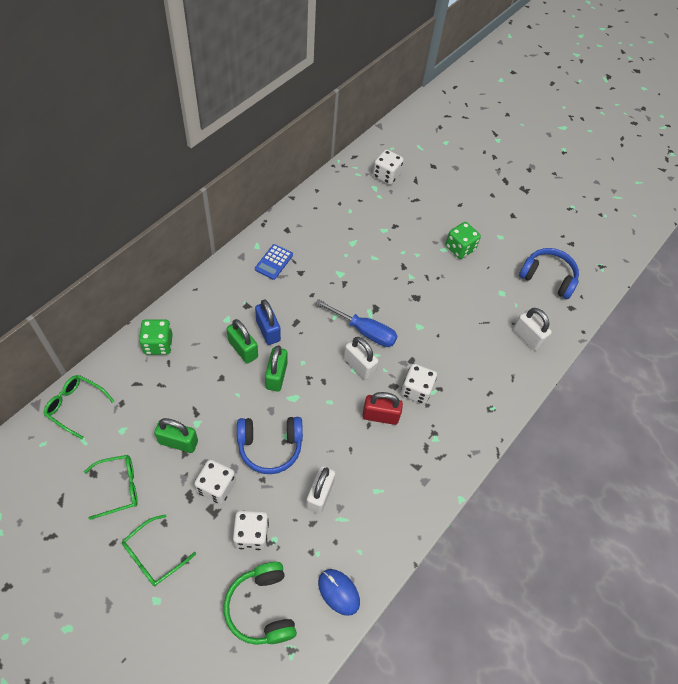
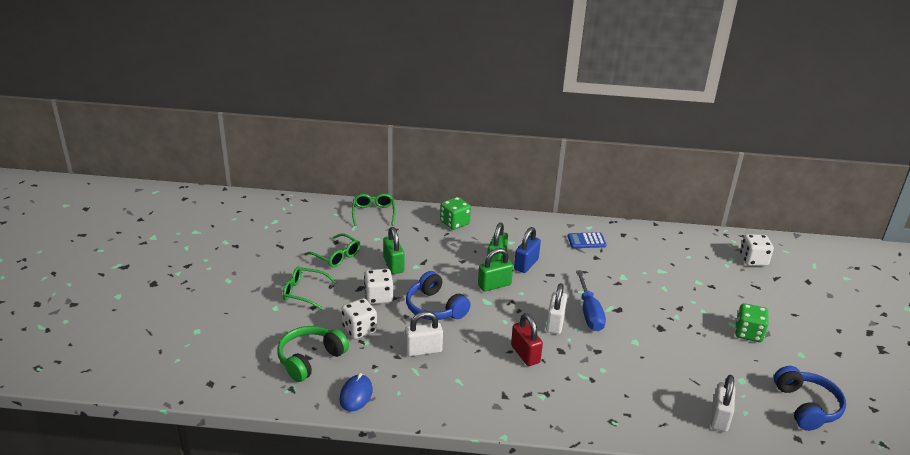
camera: 60 degrees right, 25 degrees down
white dice [401,364,437,404] -> none

